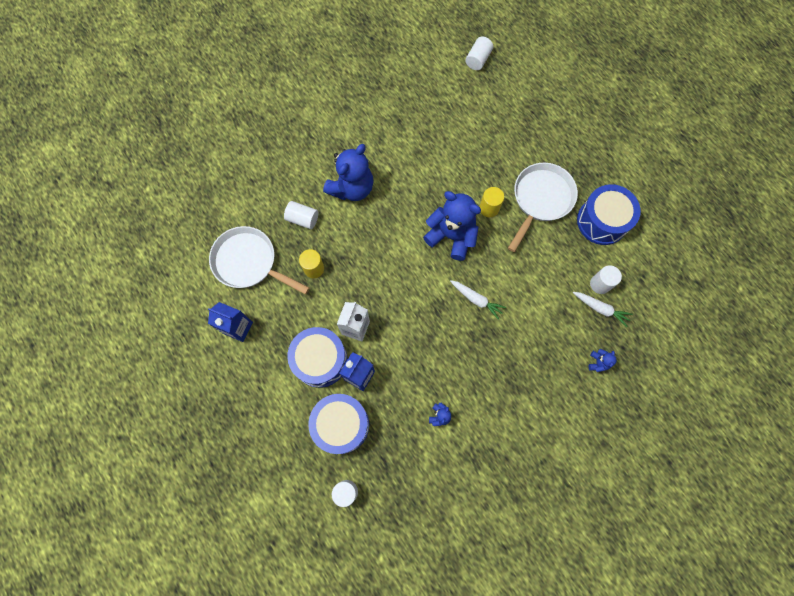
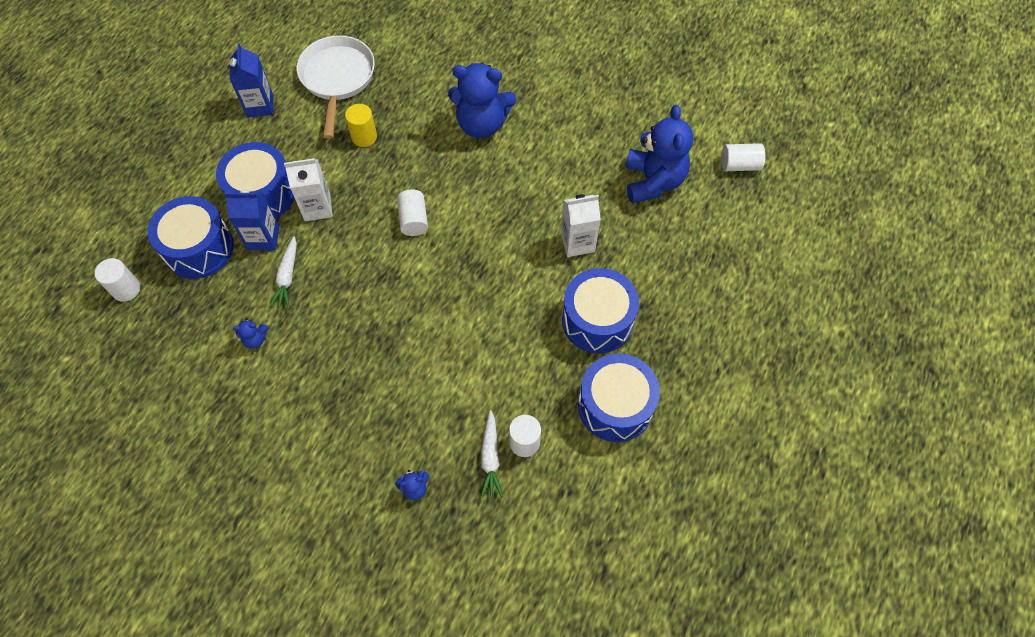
camera: 60 degrees right, 10 degrees down
white cylinder [284,201,318,229] -> white cylinder moved to [397,189,428,236]
blue teddy bear [423,191,481,261] -> blue teddy bear moved to [625,105,693,203]
white carrot [450,280,506,320] -> white carrot moved to [269,236,297,309]
yellow cylinder [479,187,504,217] -> none
white pan [508,163,578,252] -> blue drum [562,268,639,353]
none -> white carton [561,194,601,257]

